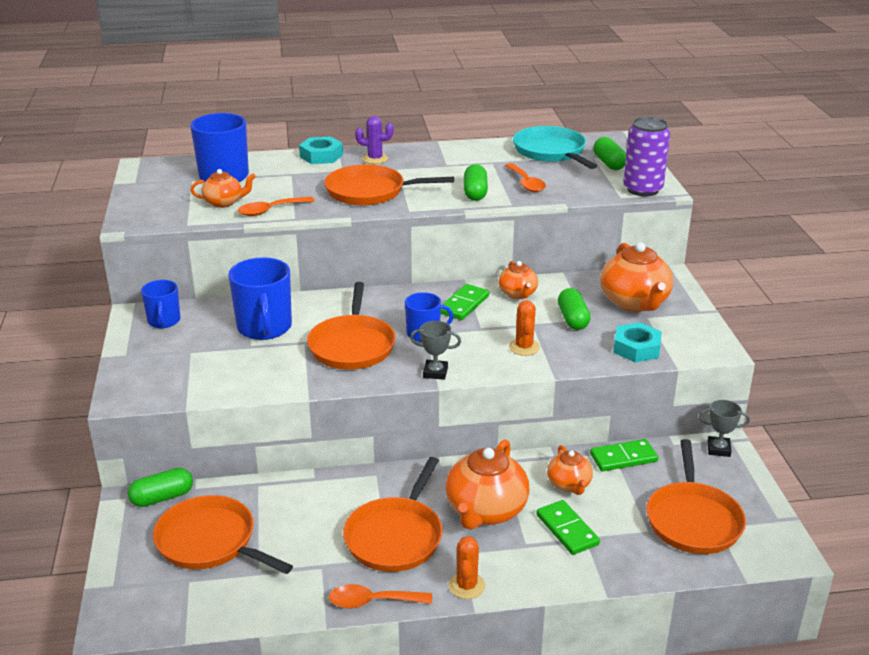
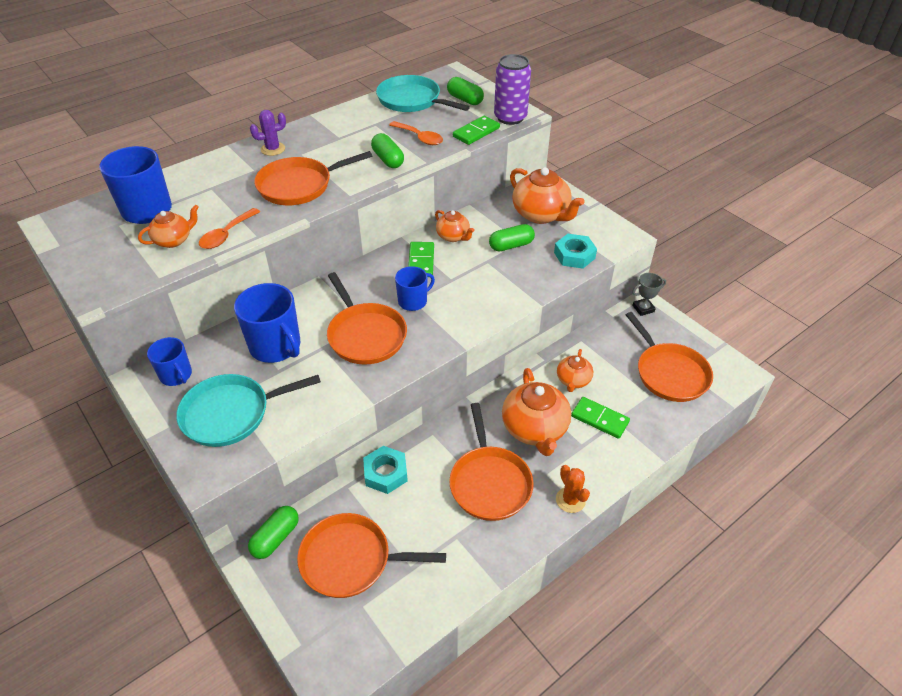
camera: 30 degrees left, 15 degrees up
turquoise nut [299,136,343,164] -> turquoise nut moved to [363,446,408,494]
orange spoon [329,584,432,609] -> none
grey trophy [410,321,461,380] -> none
orange cactus [509,300,540,356] -> none
orange teapot [547,445,593,495] -> orange teapot turned 60 degrees clockwise [557,349,593,392]
green capsule [558,288,591,330] -> green capsule turned 75 degrees counterclockwise [489,224,535,252]
green domino [590,439,658,471] -> green domino moved to [453,116,500,145]
none -> turquoise pan [176,374,321,447]

